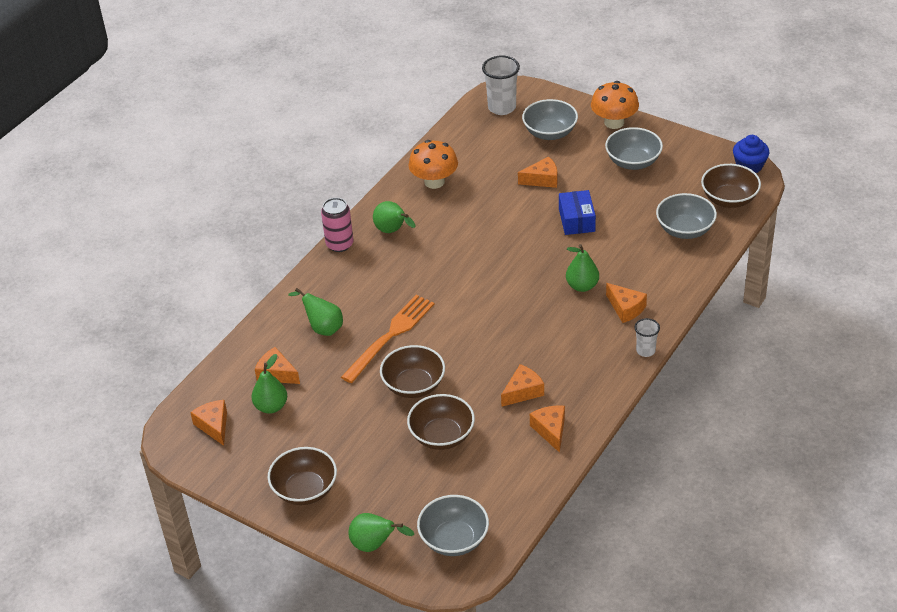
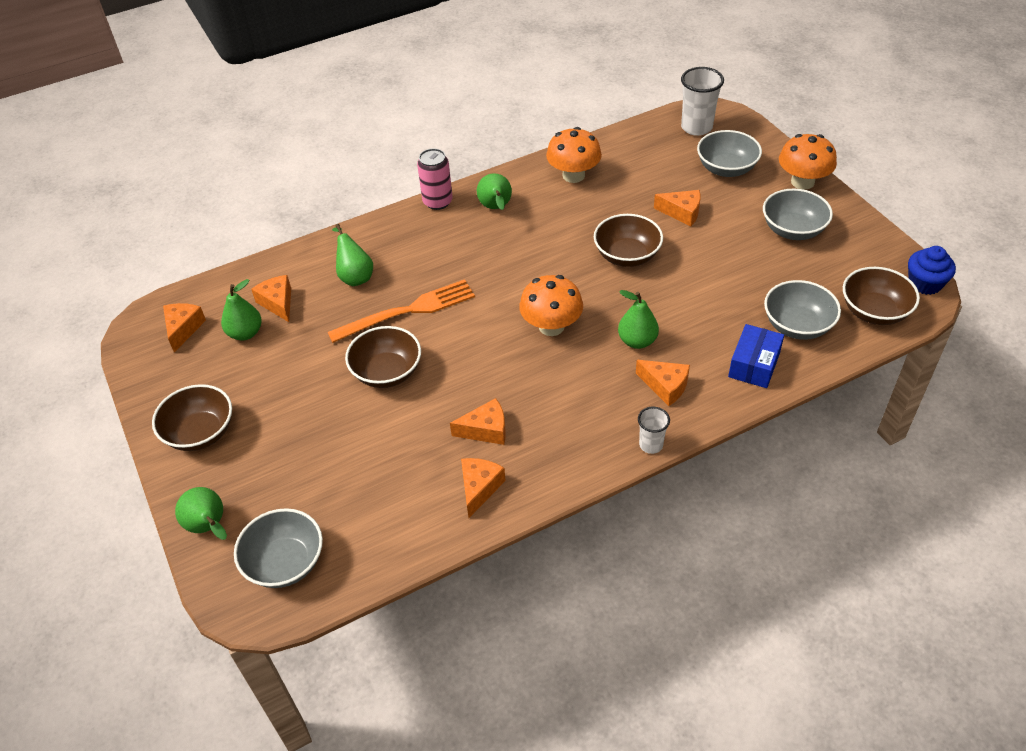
camera: 30 degrees right, 5 degrees up
brown bowl [407,394,475,450] -> brown bowl moved to [594,214,663,267]
blue box [559,190,596,235] -> blue box moved to [728,324,784,388]
orange cheese [606,283,647,323] -> orange cheese turned 45 degrees counterclockwise [636,360,690,406]
none -> orange mushroom [519,275,583,336]

